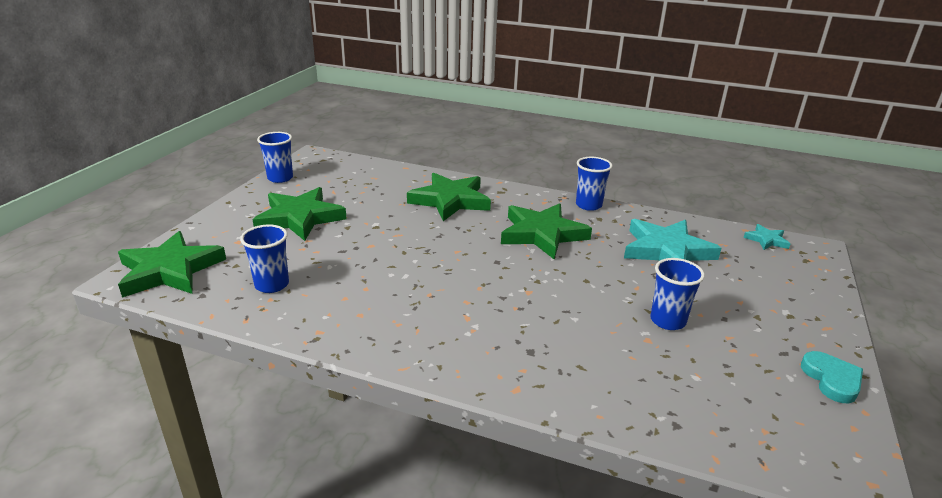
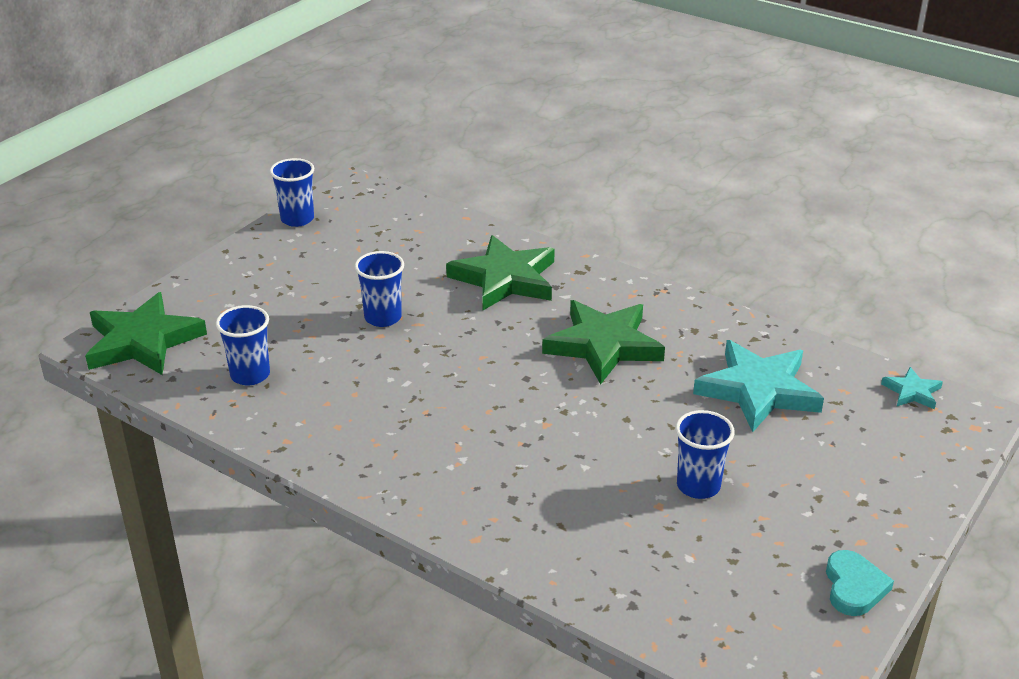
camera: 15 degrees right, 5 degrees up
green star [253,187,347,241] -> none
blue cup [576,157,613,211] -> blue cup moved to [355,251,404,327]

